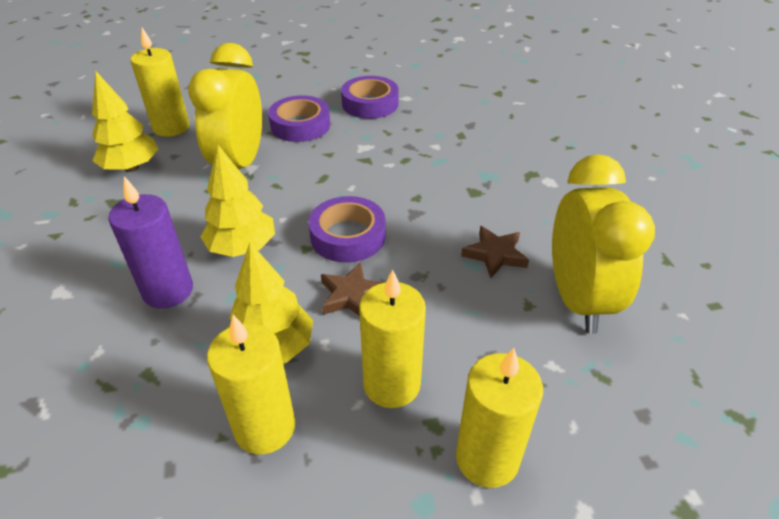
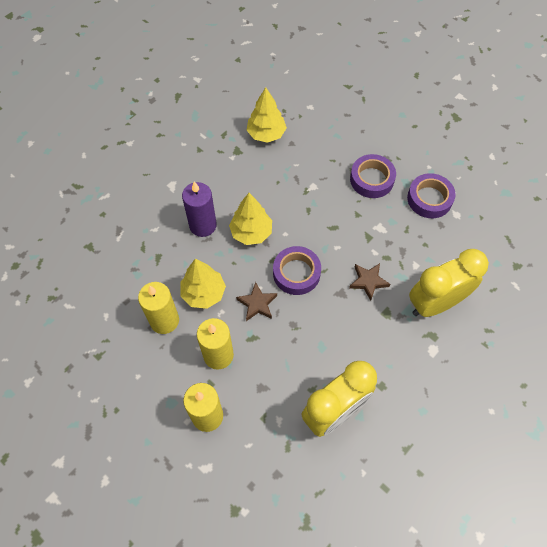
camera: 55 degrees right, 20 degrees up
yellow candle [131,28,190,137] -> none
yellow clock [188,43,262,169] -> yellow clock moved to [409,249,489,317]
brown star [461,226,529,278] -> brown star moved to [349,263,390,301]

